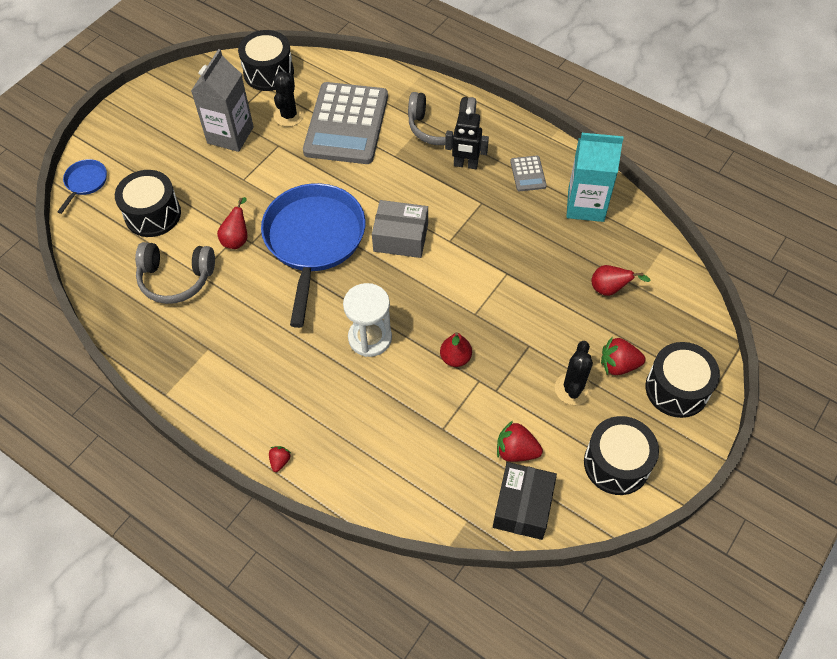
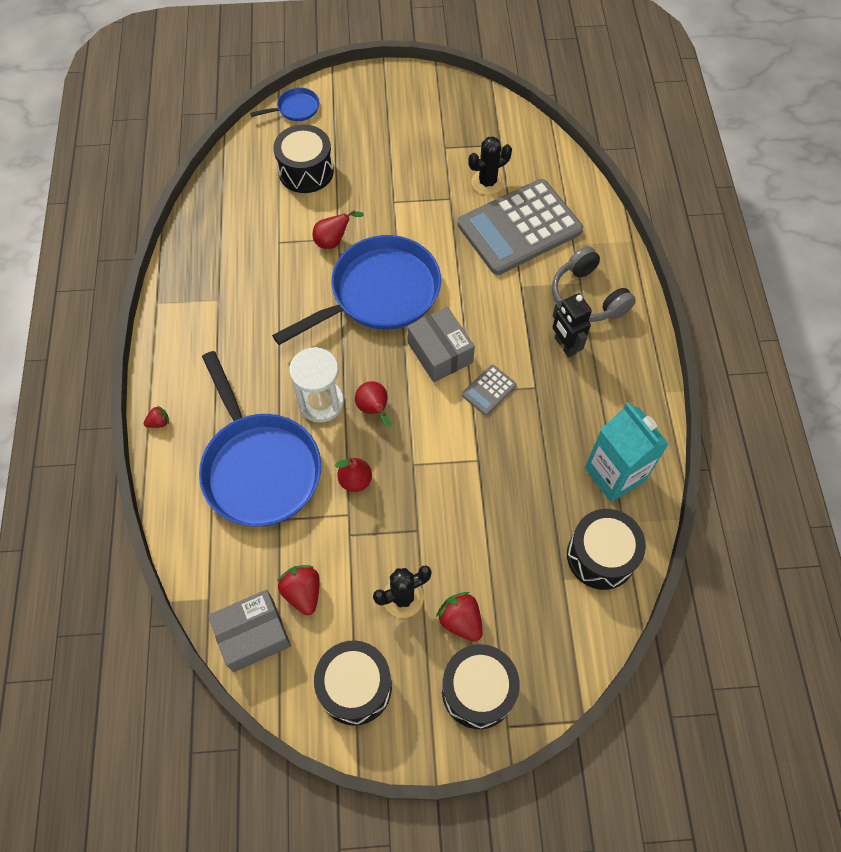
camera: 50 degrees right, 5 degrees up
grey headphones [135,242,215,304] -> none
grey carton [191,49,254,152] -> none
black drum [238,30,294,91] -> black drum moved to [567,509,646,590]
black box [493,462,557,540] -> grey box [208,590,291,672]
grey calculator [510,156,547,191] -> grey calculator moved to [462,365,517,415]
red pear [591,265,651,296] -> red pear moved to [355,381,391,427]
none -> blue pan [199,351,321,527]

